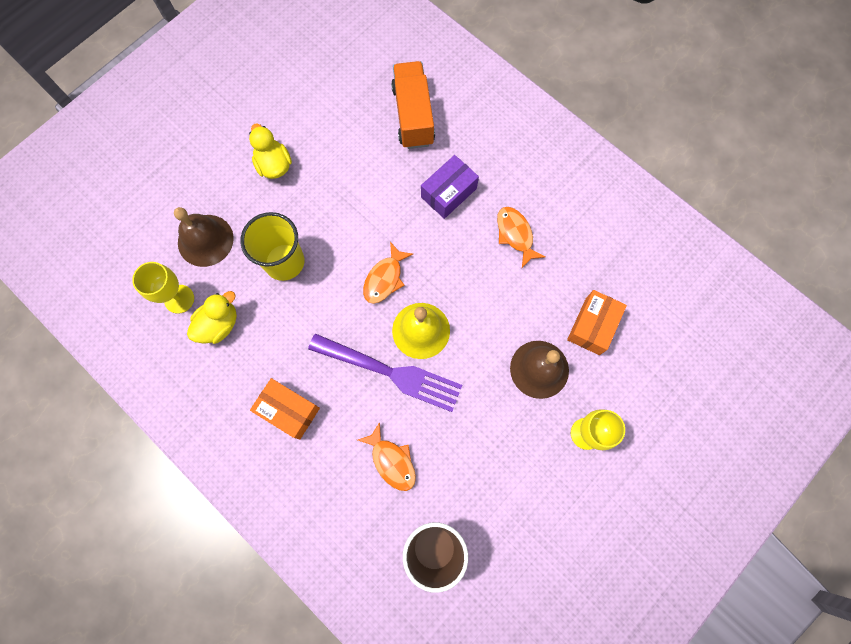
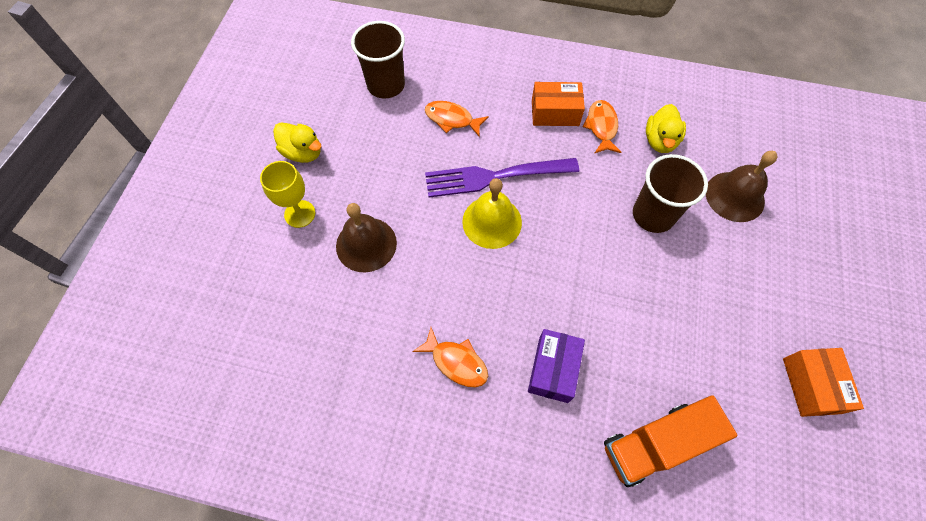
camera: 150 degrees right, 10 degrees down
yellow goblet [132,262,194,314] -> none
yellow cup [240,212,304,281] -> brown cup [633,154,708,233]
yellow duck [249,123,292,179] -> yellow duck moved to [273,123,322,163]
orange fish [363,242,413,304] -> orange fish moved to [582,100,621,154]
orange truck [391,61,435,149] -> orange truck turned 105 degrees clockwise [604,395,737,487]
orange box [567,290,627,355] -> orange box moved to [783,348,864,417]

